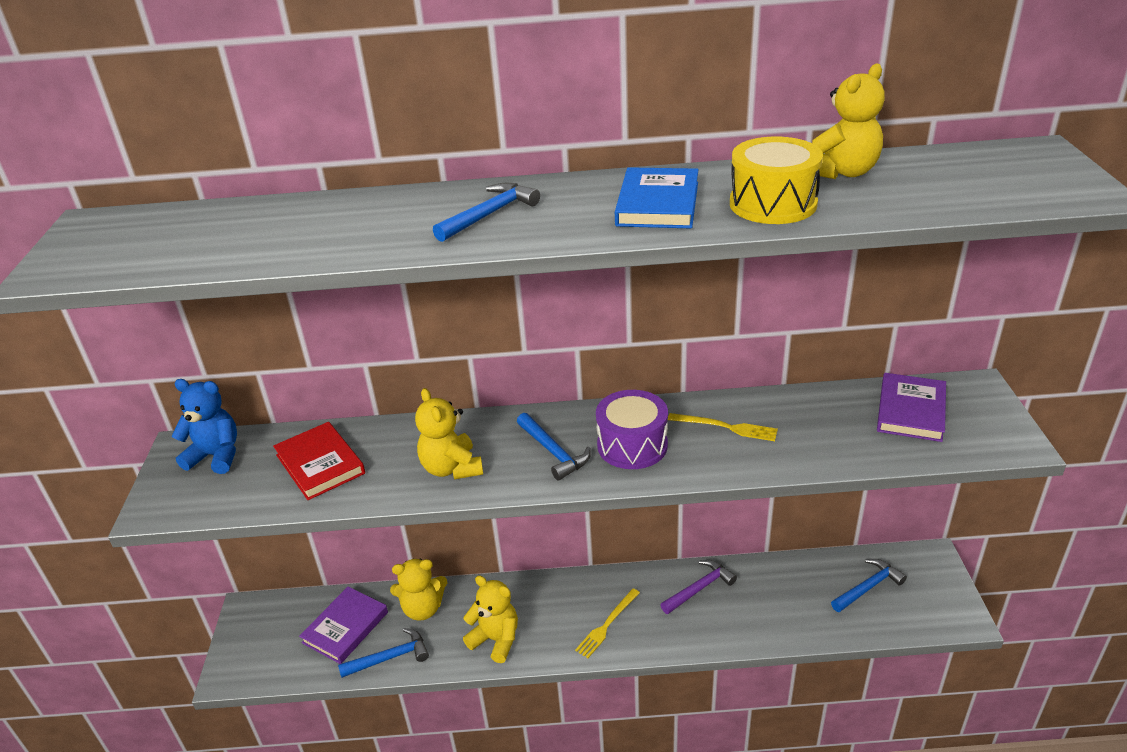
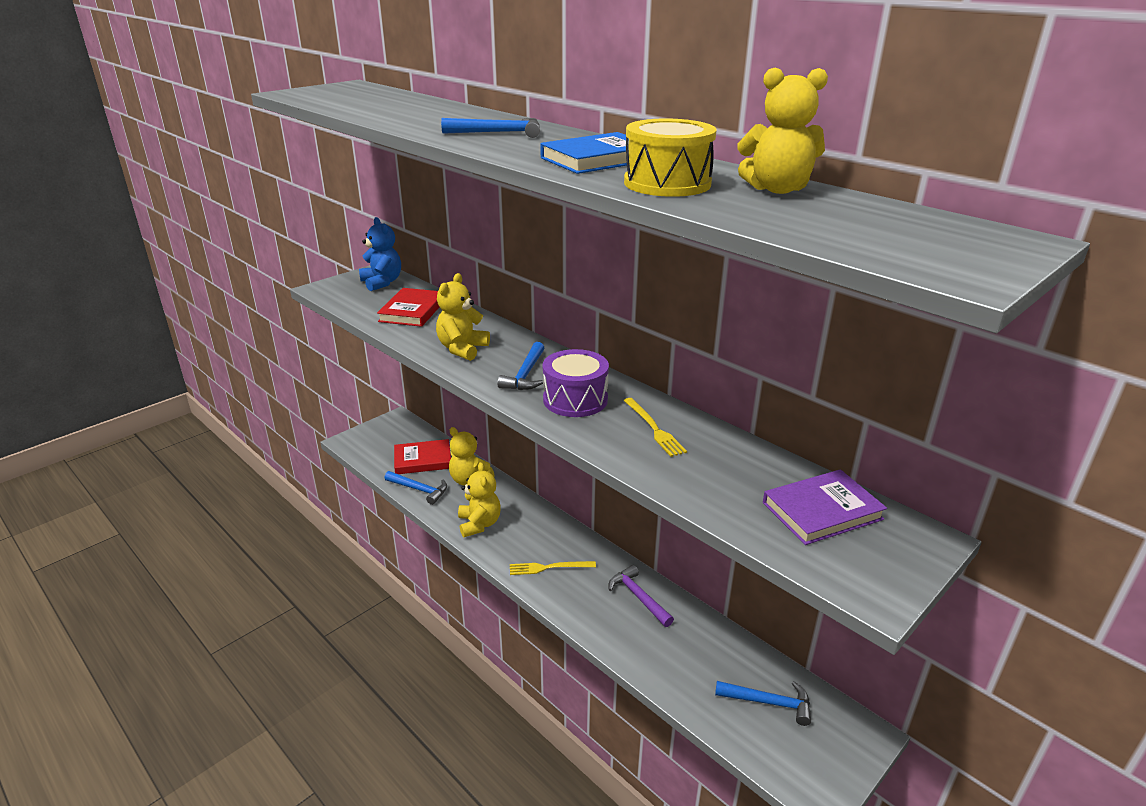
camera: 45 degrees right, 5 degrees down
purple book [299,586,388,664] -> red book [394,439,451,474]
purple hammer [660,560,737,614] -> purple hammer turned 135 degrees counterclockwise [609,565,674,627]

